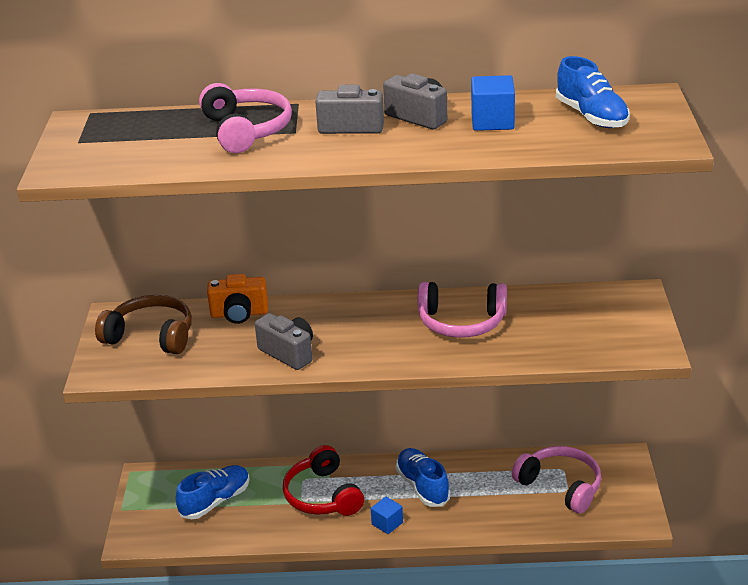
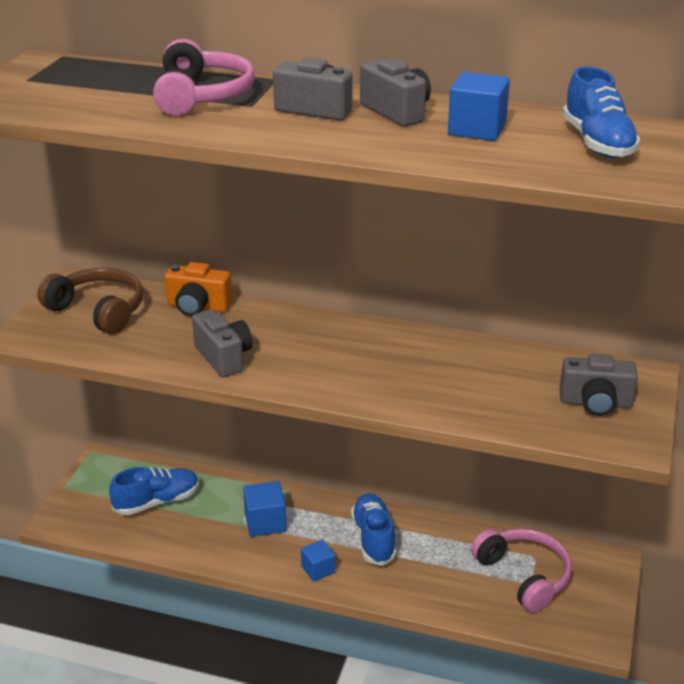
camera: 15 degrees right, 0 degrees up
red headphones [283,445,364,516] -> blue cube [243,481,287,537]
pink headphones [418,282,507,338] -> none
none -> grey camera [560,353,638,416]

